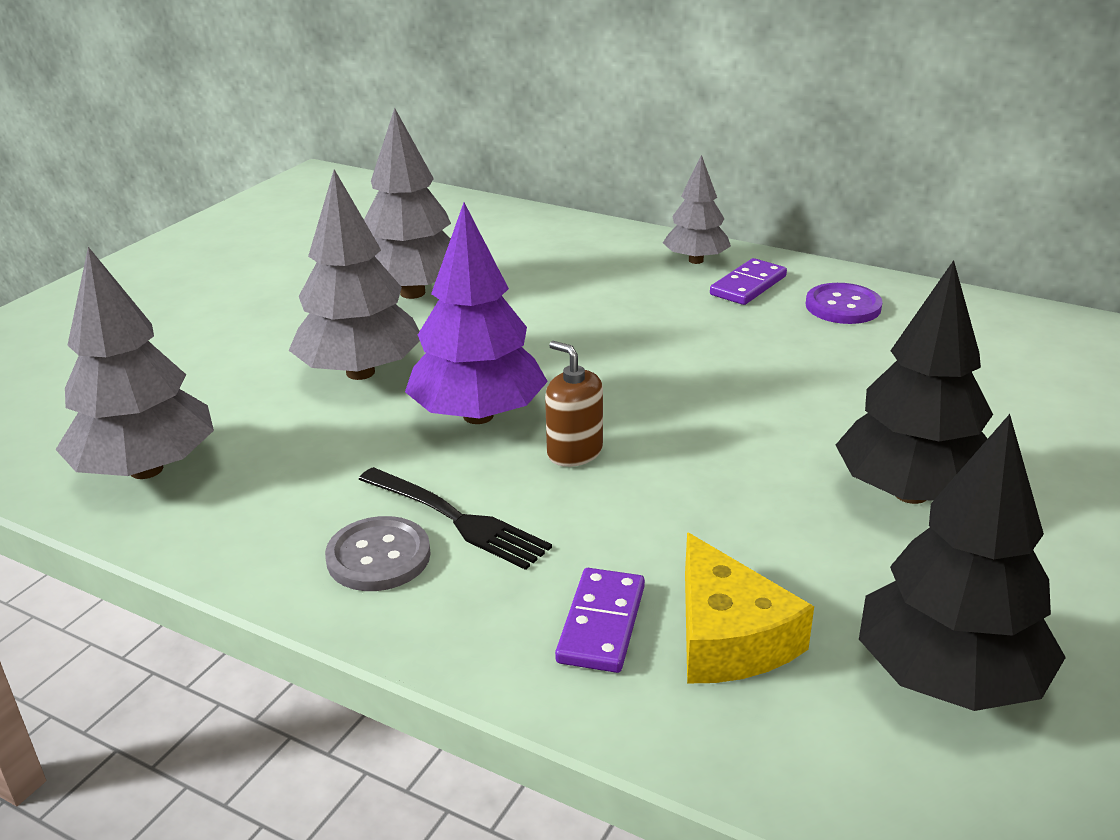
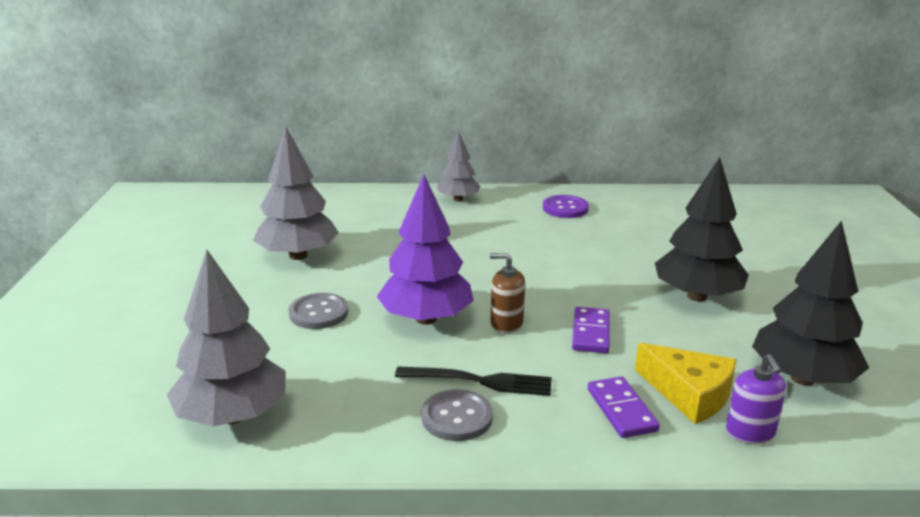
camera: 30 degrees left, 5 degrees down
grey tree [289,169,420,380] -> grey button [289,293,348,329]
purple domino [710,258,787,305] -> purple domino moved to [572,307,610,353]
none -> purple soap dispenser [726,354,786,444]

